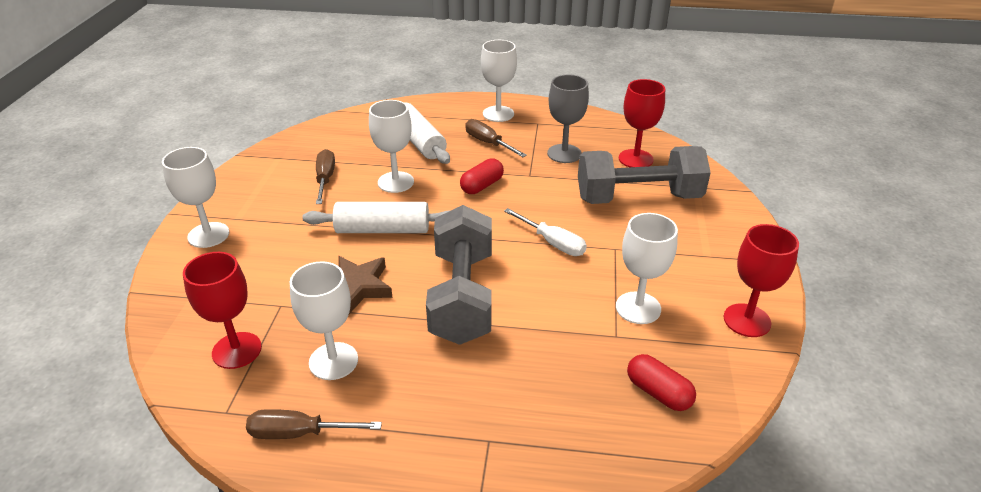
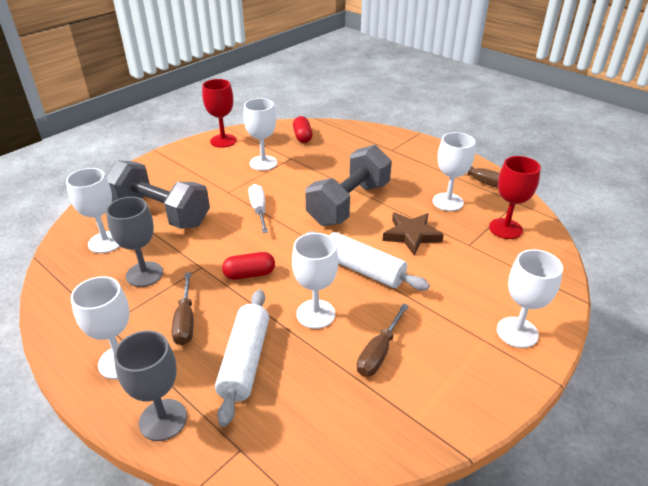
camera: 145 degrees left, 0 degrees up
red goblet [619,79,665,167] -> white goblet [66,168,120,253]
none -> grey goblet [114,331,187,441]

